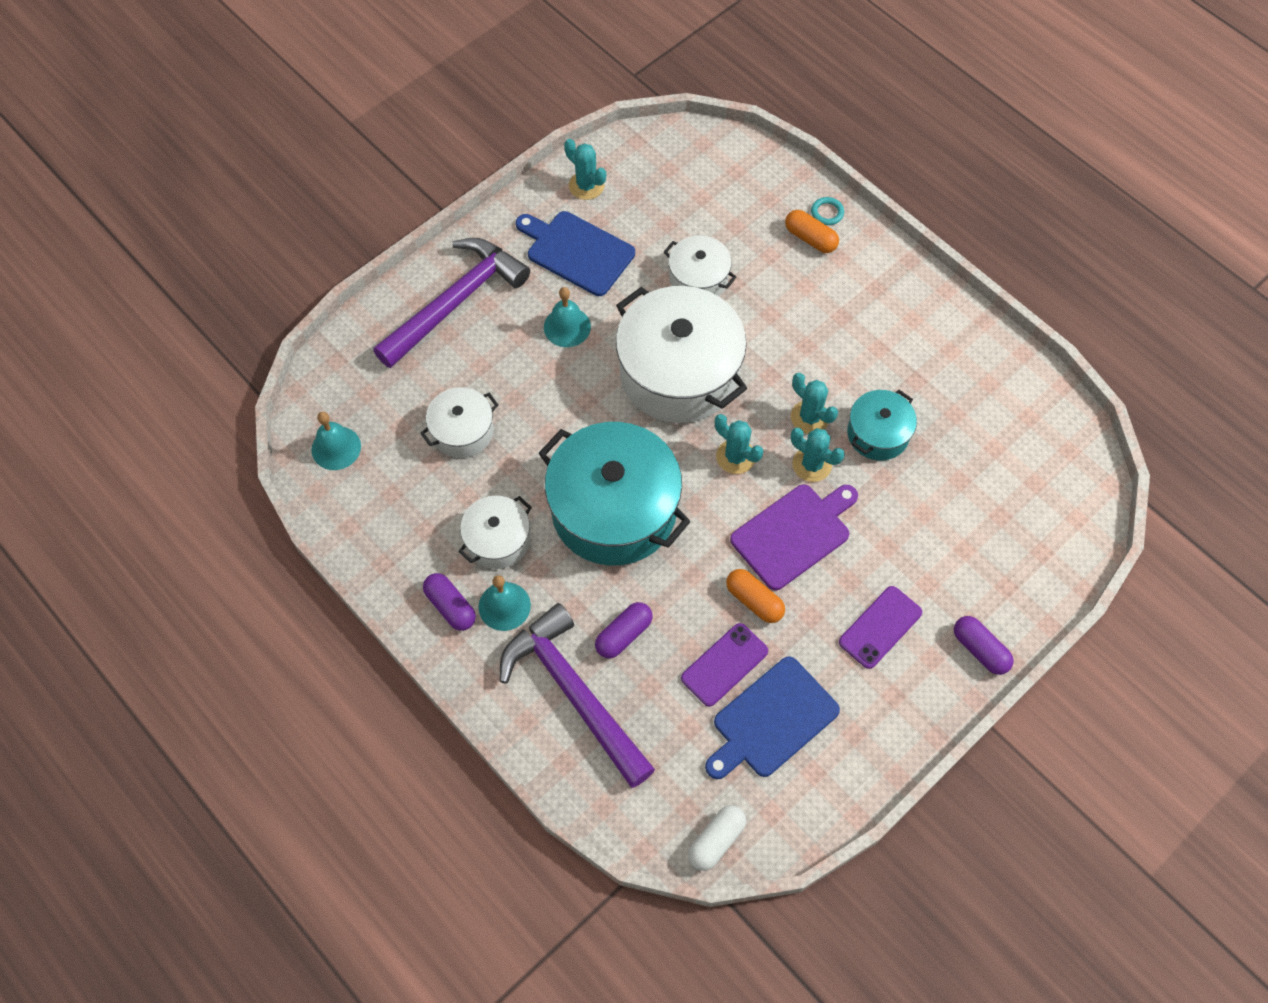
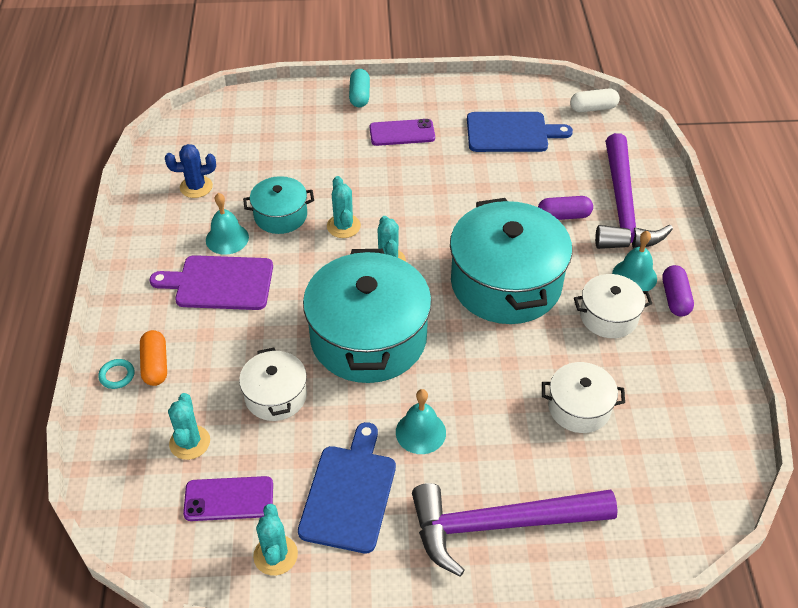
camera: 140 degrees left, 15 degrees down
turquoise bell [312,412,361,470] -> turquoise bell moved to [206,193,249,255]
blue cutting board [516,211,635,296] -> blue cutting board turned 150 degrees counterclockwise [298,422,396,553]
white pot [616,286,747,423] -> turquoise pot [303,249,432,383]
purple phone [681,623,768,707] -> purple phone moved to [183,476,273,521]
orange capsule [726,569,785,623] -> none
purple cutting board [730,484,858,590] -> purple cutting board moved to [150,255,273,310]
turquoise cactus [791,373,838,434] -> turquoise cactus moved to [168,393,210,460]
purple capsule [954,616,1013,675] -> turquoise capsule [349,69,370,107]
none -> blue cactus [165,144,216,198]

